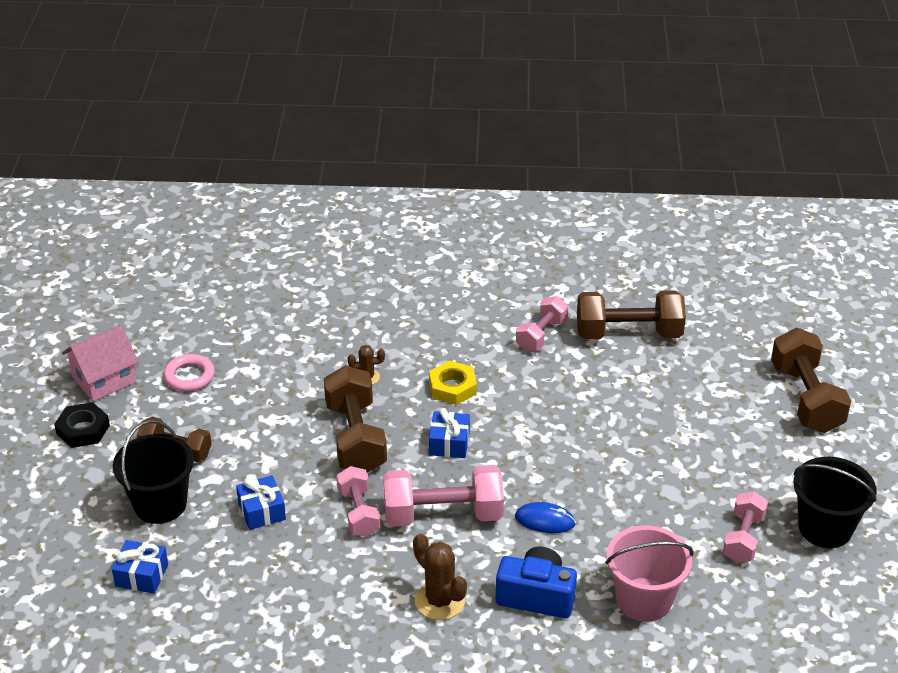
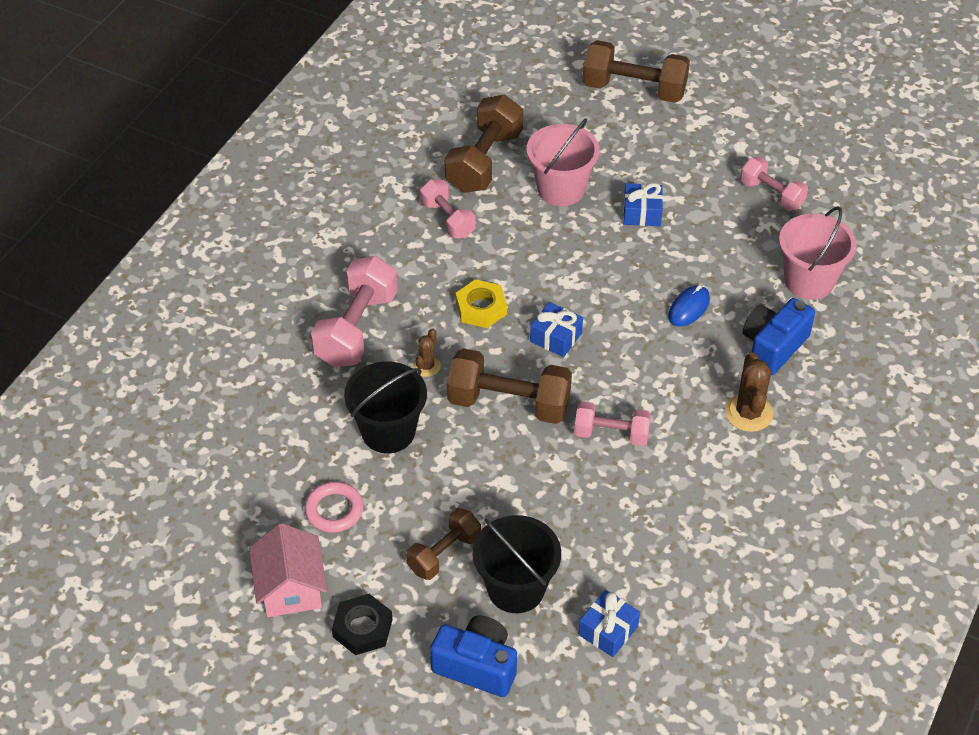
camera: 65 degrees left, 10 degrees up
blue gift [236,475,286,530] -> blue gift moved to [623,183,663,226]
pink dumbbell [383,465,504,527] -> pink dumbbell moved to [311,256,398,367]
brown cactus [413,534,467,620] -> brown cactus turned 75 degrees counterclockwise [725,352,773,432]
black bucket [793,457,877,548] -> black bucket moved to [344,362,427,453]
none -> blue camera [430,615,517,697]
none -> pink bucket [527,118,600,206]

